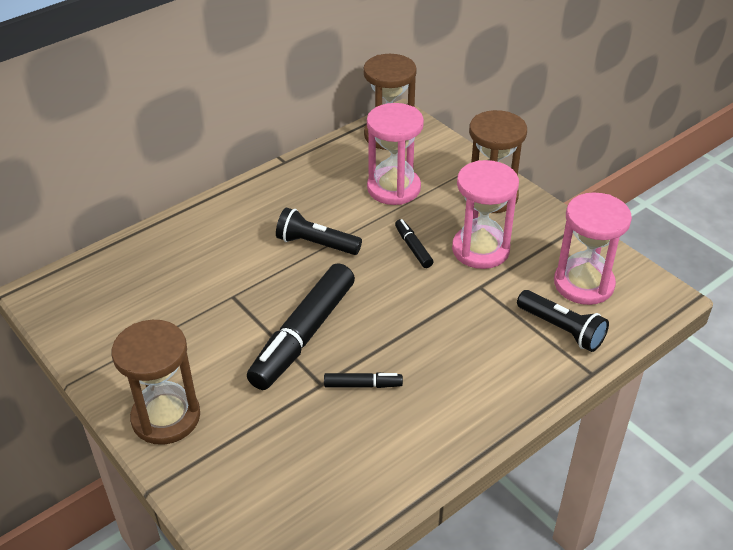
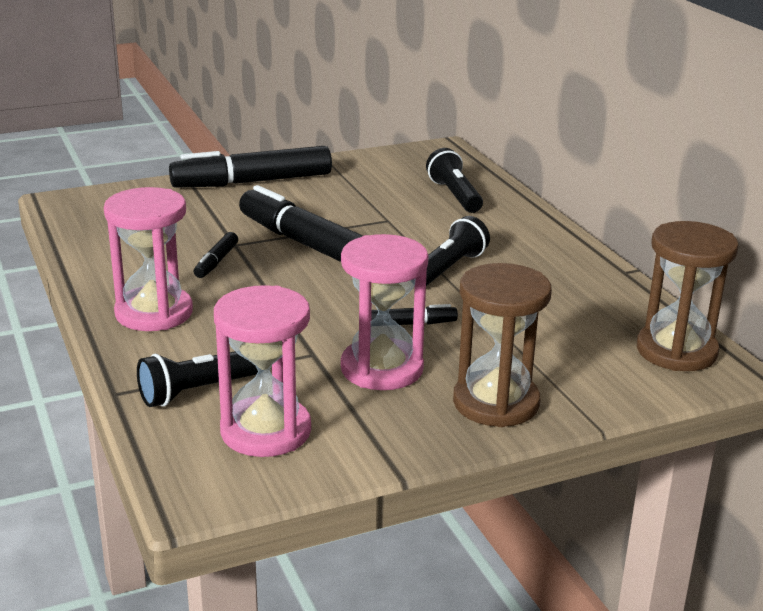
camera: 105 degrees right, 15 degrees down
brown hourglass [111,320,200,445] -> black marker [169,146,332,188]
pink hourglass [367,103,424,205] -> pink hourglass moved to [104,187,193,331]
none -> black flashlight [426,148,483,213]

